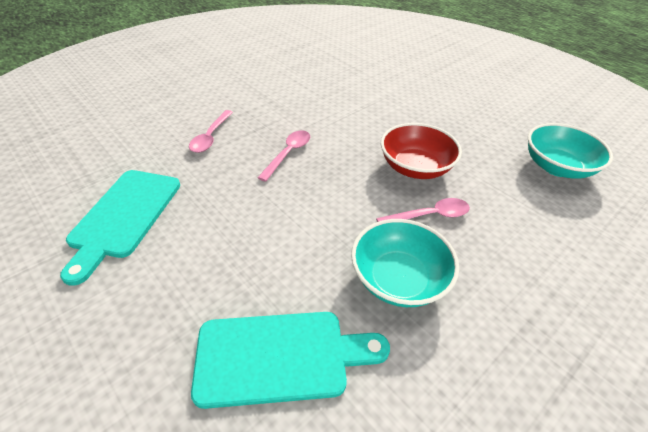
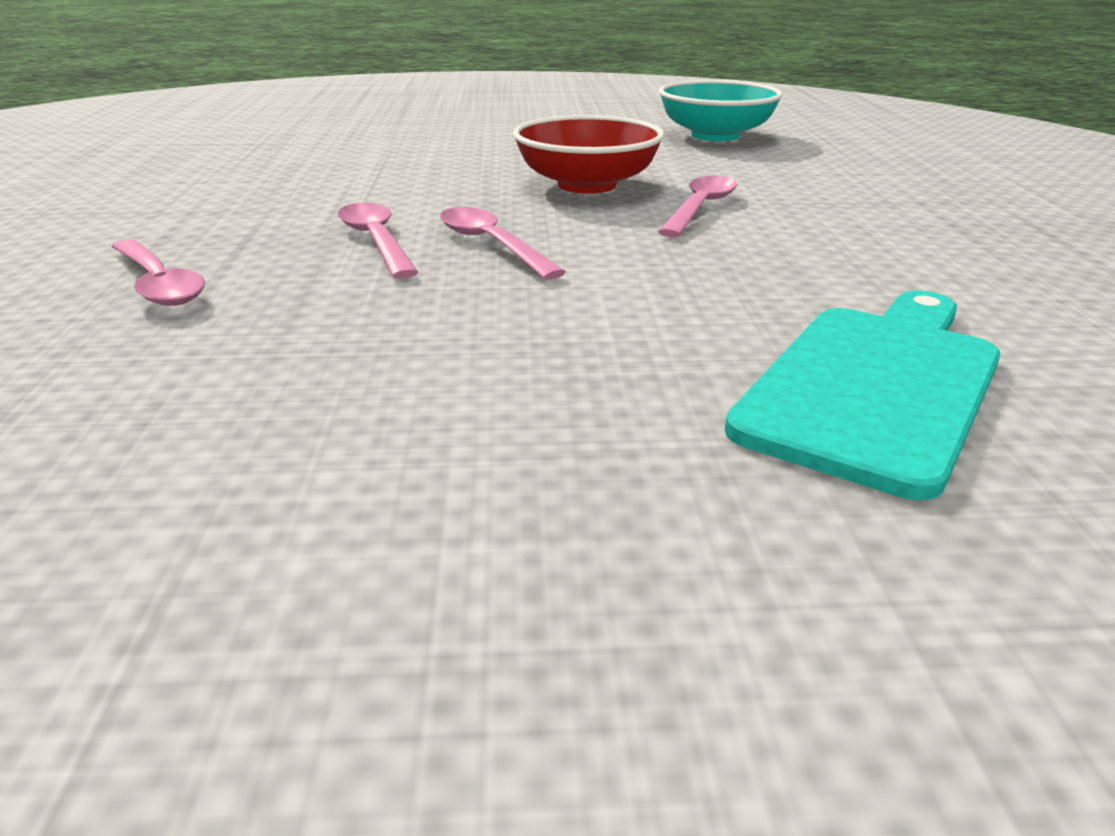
camera: 50 degrees left, 15 degrees down
turquoise cutting board [60,170,180,286] -> none
turquoise bowl [351,219,459,307] -> none
none -> pink spoon [440,207,566,280]

